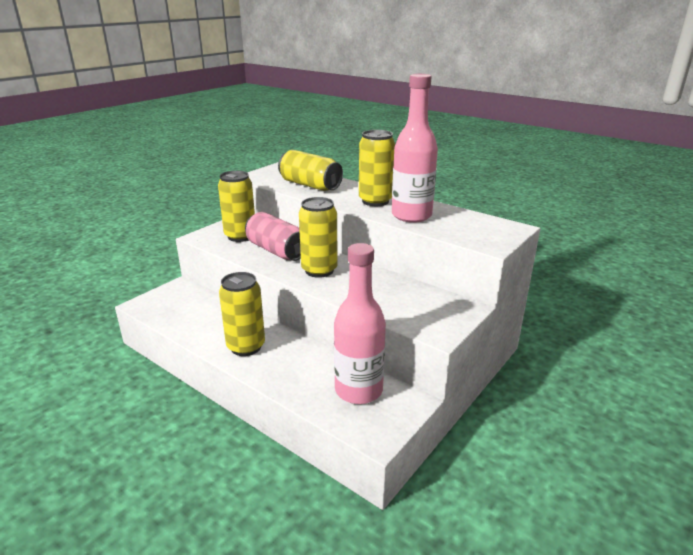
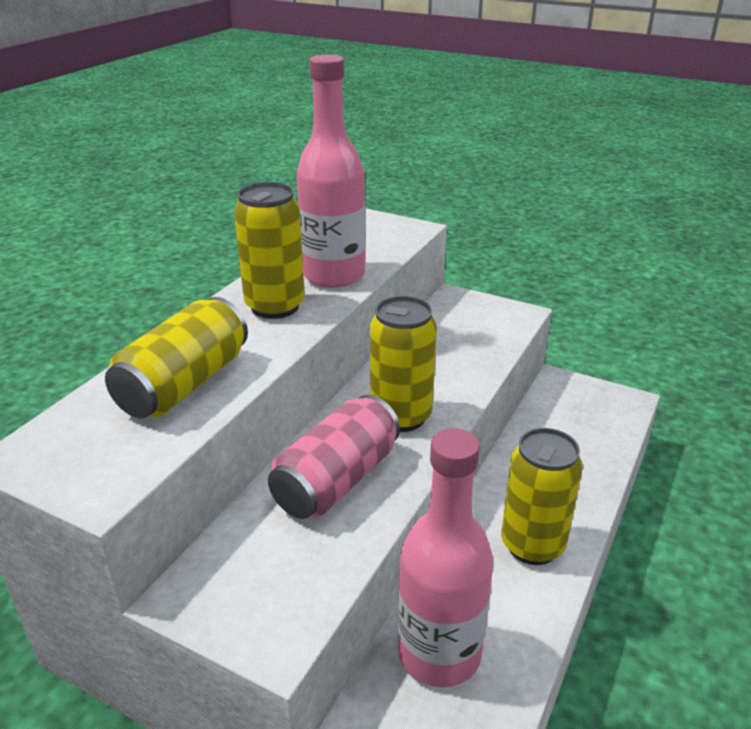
camera: 100 degrees left, 5 degrees up
yellow can [218,171,255,242] -> none
pink bottle [334,243,386,404] -> pink bottle moved to [398,428,493,687]

